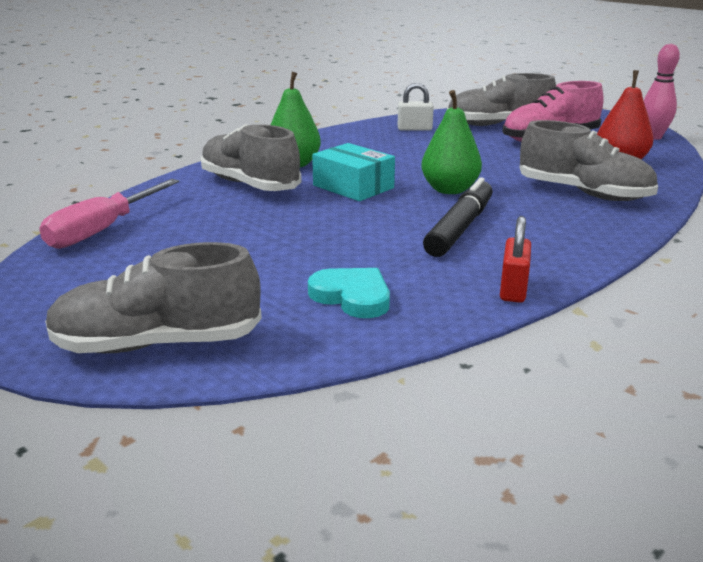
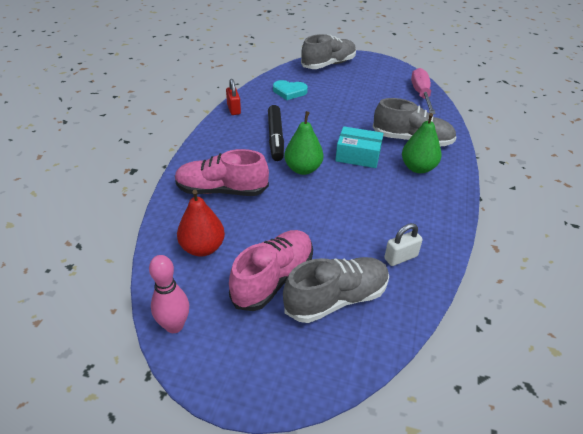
camera: 150 degrees right, 15 degrees up
grey shoe [520,120,658,201] -> pink shoe [175,149,269,196]

